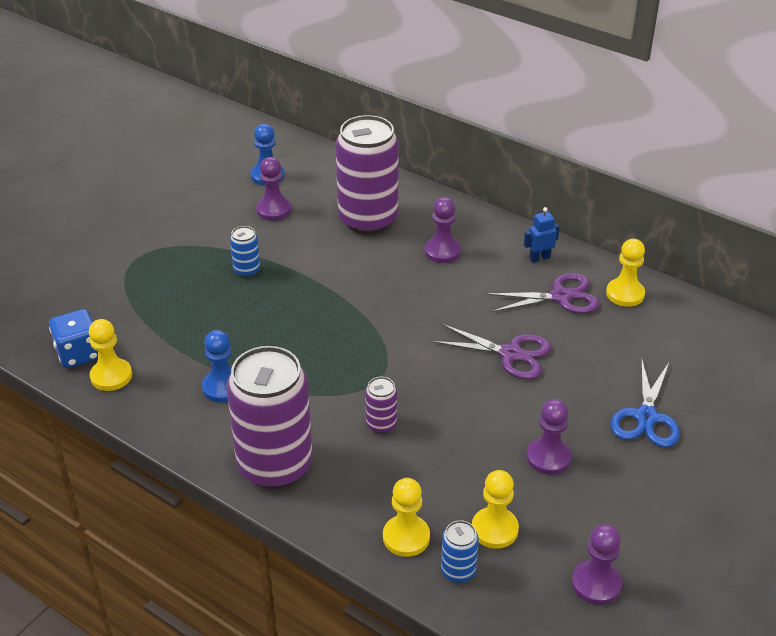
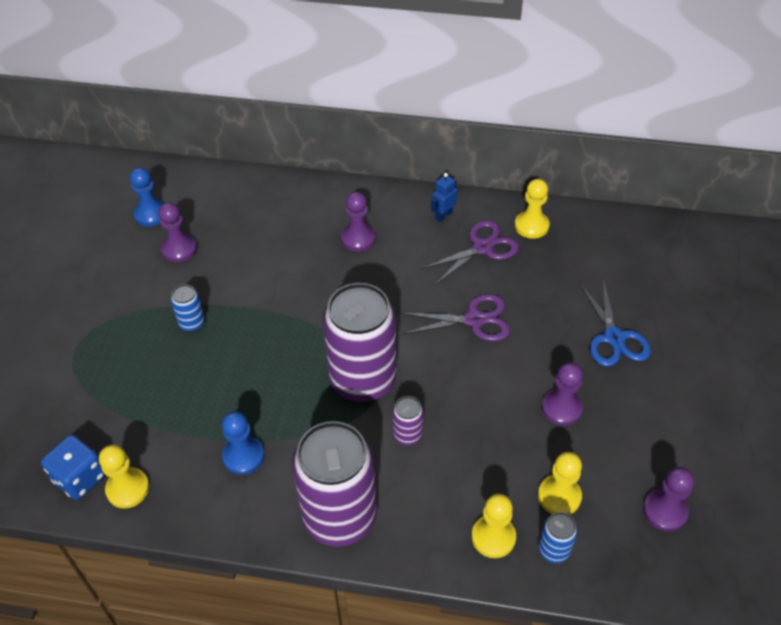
camera: 25 degrees left, 10 degrees up
purple can [336,115,399,234] -> purple can moved to [323,283,396,402]

